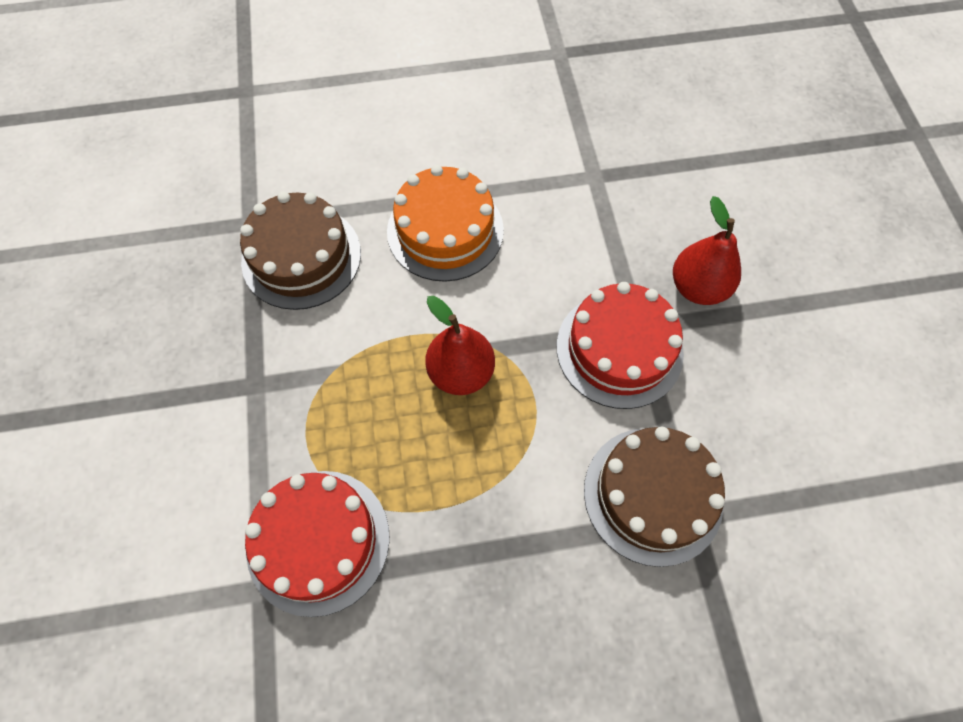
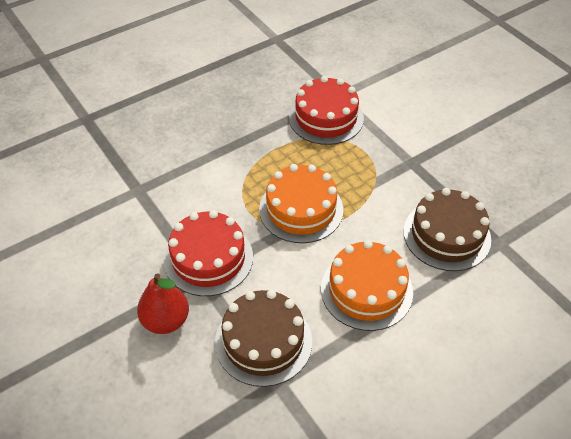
camera: 155 degrees right, 15 degrees down
red pear [425,296,495,395] -> orange cake [259,164,343,243]
brown cake [584,427,725,567] -> brown cake moved to [215,290,312,387]

